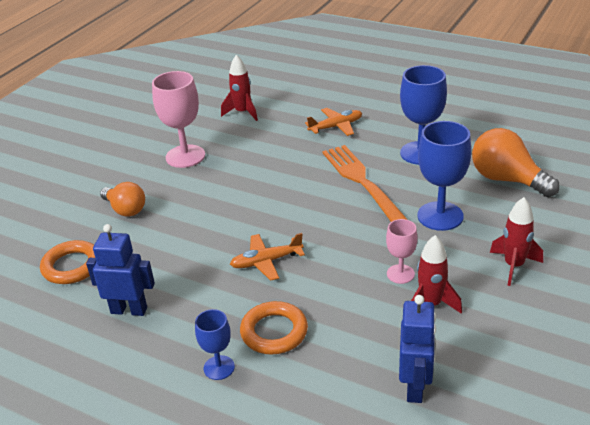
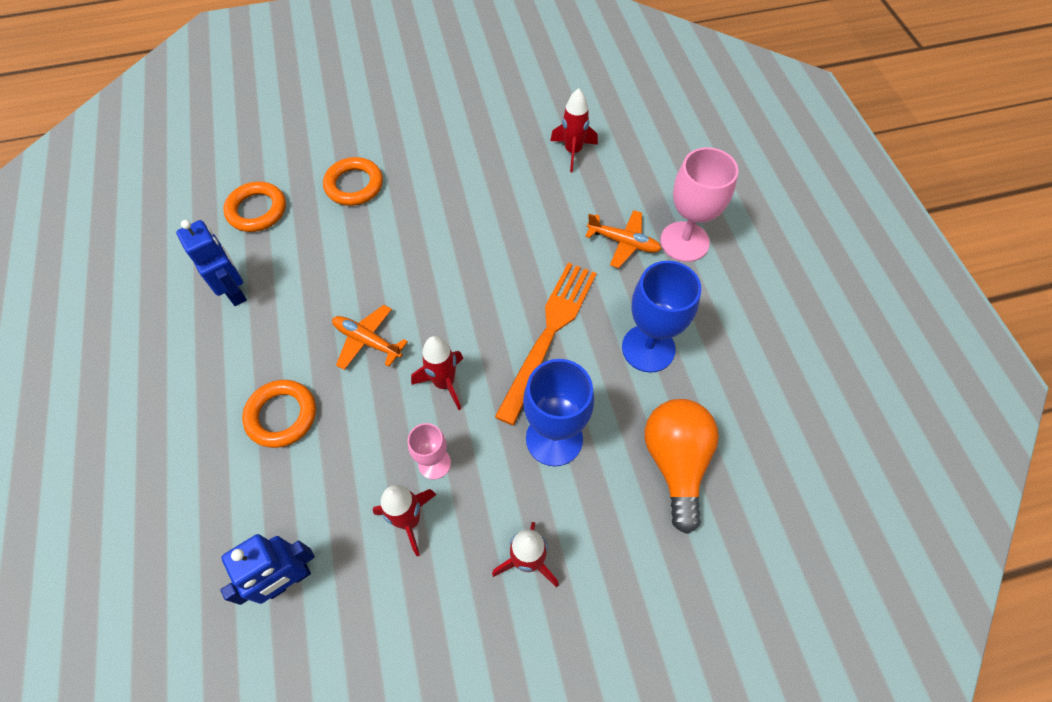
camera: 45 degrees right, 25 degrees up
orange light bulb [100,182,145,217] -> orange ring [323,157,383,206]
pink goblet [152,71,205,168] -> pink goblet moved to [660,147,739,262]
blue goblet [195,309,235,380] -> none
none -> red rocket [411,336,463,410]

